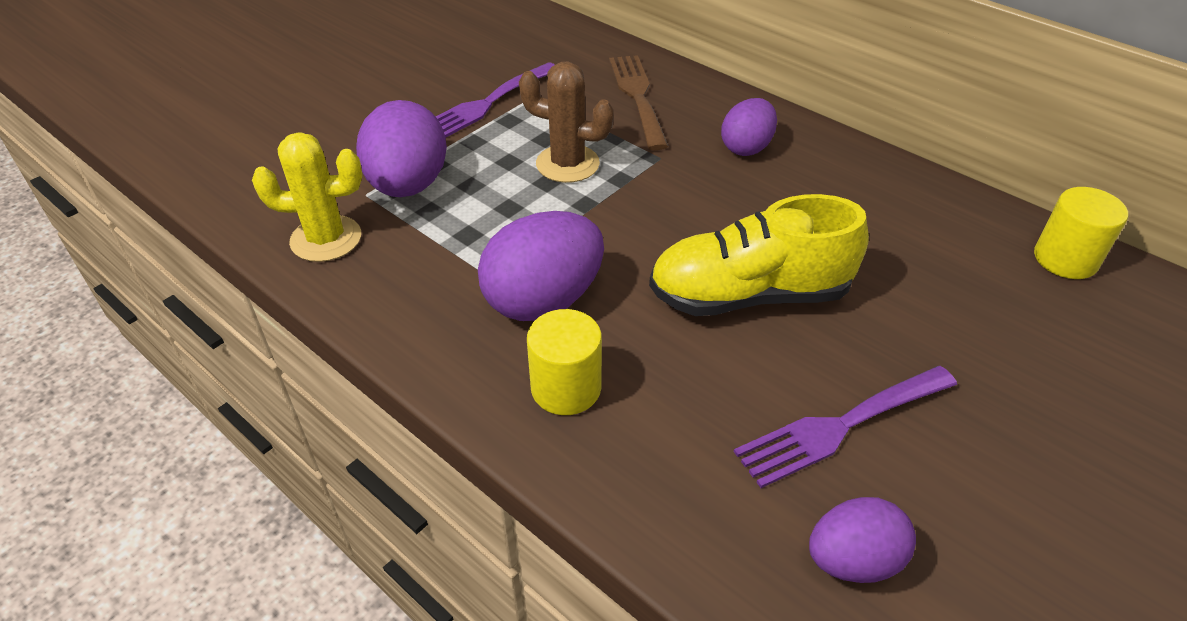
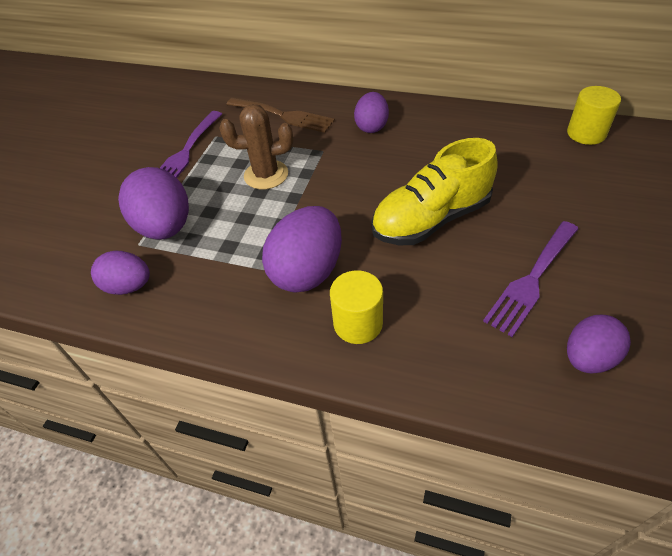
camera: 20 degrees left, 5 degrees up
yellow cactus [252,132,362,262] -> purple egg [91,251,150,295]
brown fork [609,55,668,150] -> brown fork turned 150 degrees clockwise [227,97,335,133]

